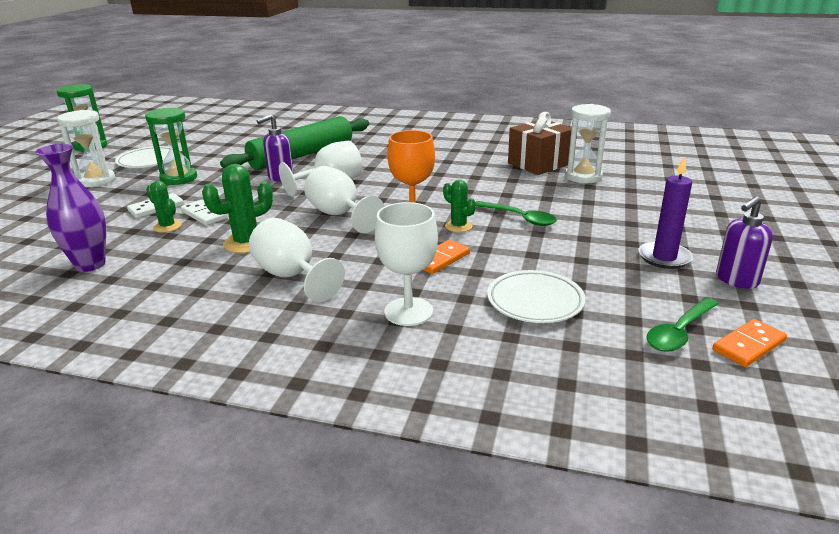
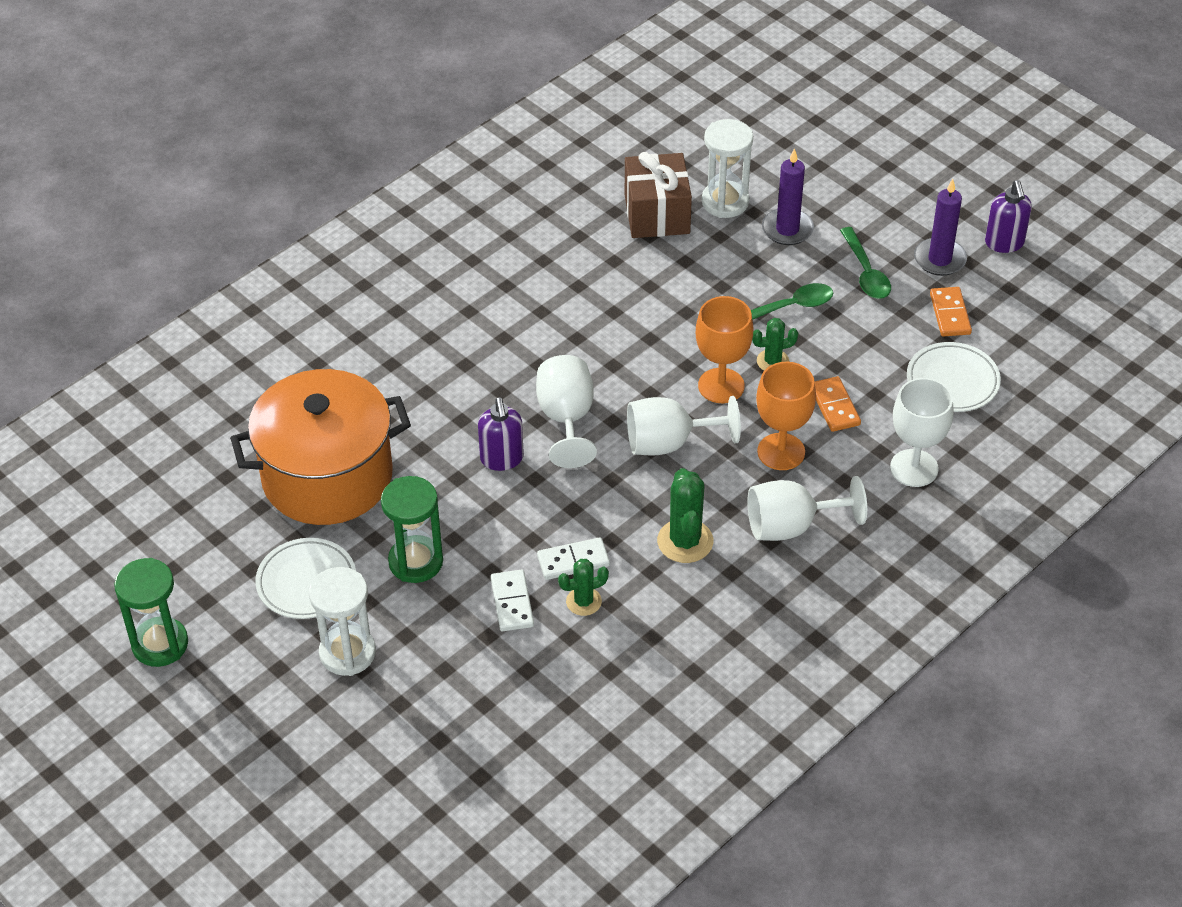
camera: 60 degrees left, 20 degrees up
purple vase [35,144,106,272] -> none
green rolling pin [220,116,369,170] -> none
green spoon [646,298,719,352] -> green spoon moved to [840,227,891,299]
orange domino [712,319,787,367] -> orange domino moved to [930,287,972,336]
none -> orange pot [230,369,411,525]
none -> orange goblet [756,362,816,470]
none -> purple candle [762,148,814,245]

